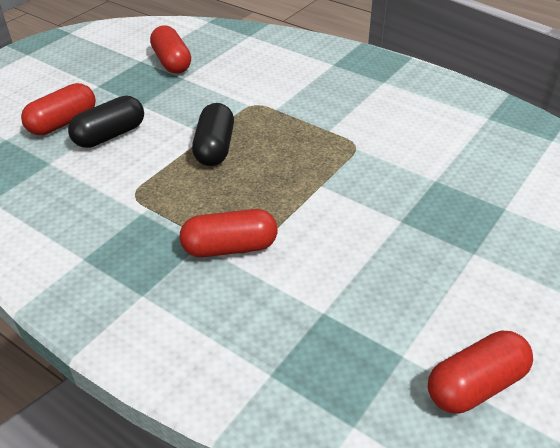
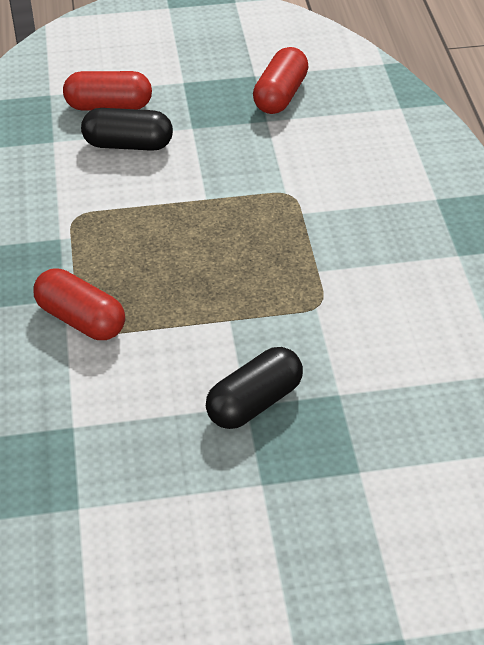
camera: 45 degrees right, 5 degrees up
black capsule [192,103,234,166] -> black capsule moved to [206,347,303,429]
red capsule [428,331,533,413] -> none

